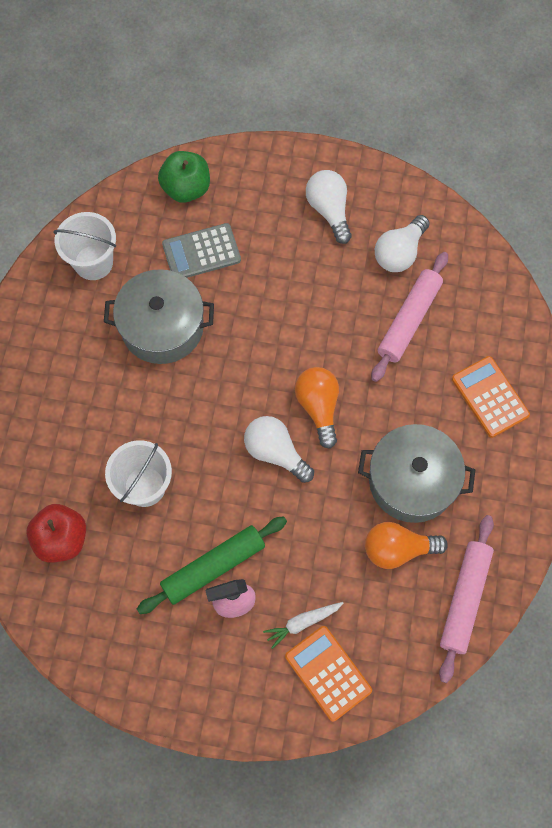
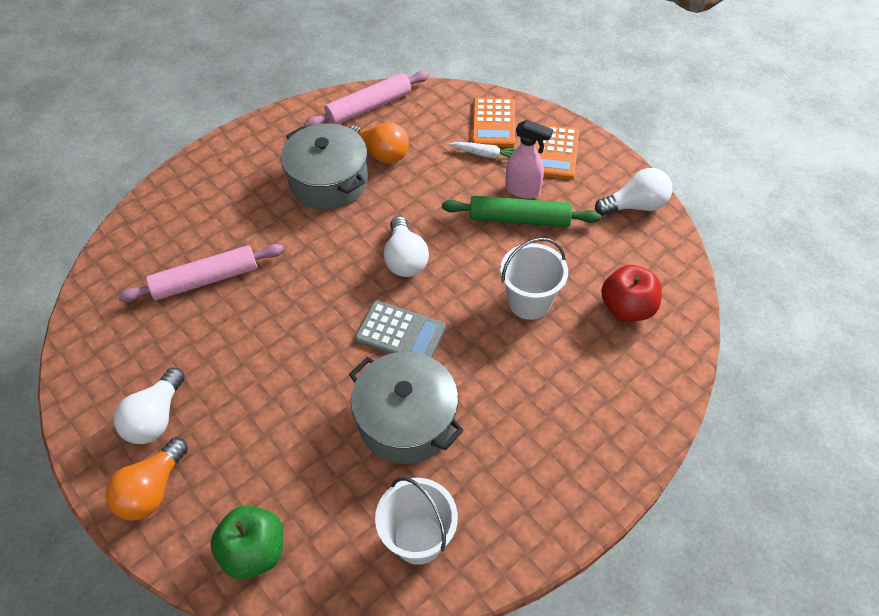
camera: 140 degrees left, 15 degrees down
grey calculator [162,223,241,278] -> grey calculator moved to [355,301,446,357]
orange light bulb [295,367,339,449] -> orange light bulb moved to [105,438,188,521]
white light bulb [375,215,430,272] -> white light bulb moved to [595,168,672,215]
orange calculator [452,356,530,438] -> orange calculator moved to [535,124,579,179]

